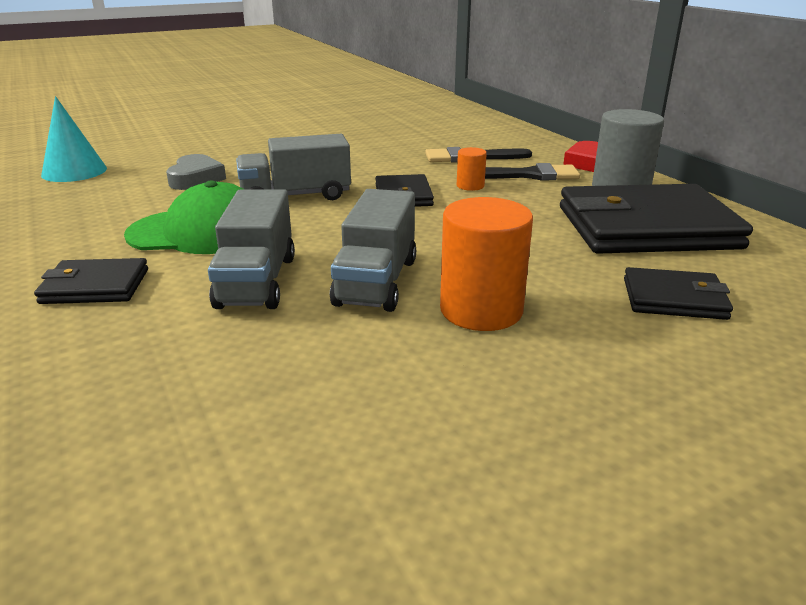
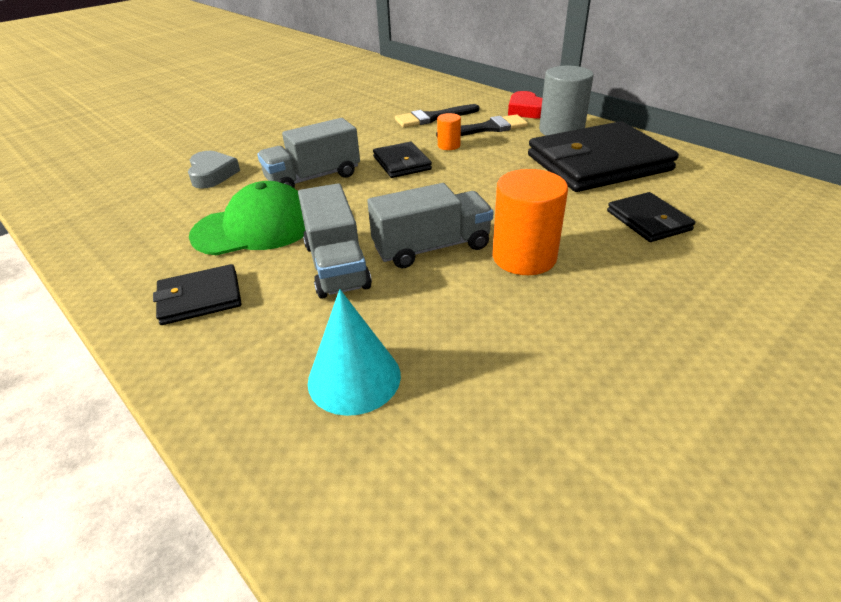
camera: 15 degrees left, 10 degrees up
turquoise cone [41,96,107,182] -> turquoise cone moved to [308,289,401,416]
grey truck [330,189,416,312] -> grey truck turned 105 degrees counterclockwise [367,183,494,268]
black wallet [624,267,733,320] -> black wallet turned 75 degrees clockwise [607,192,695,242]

